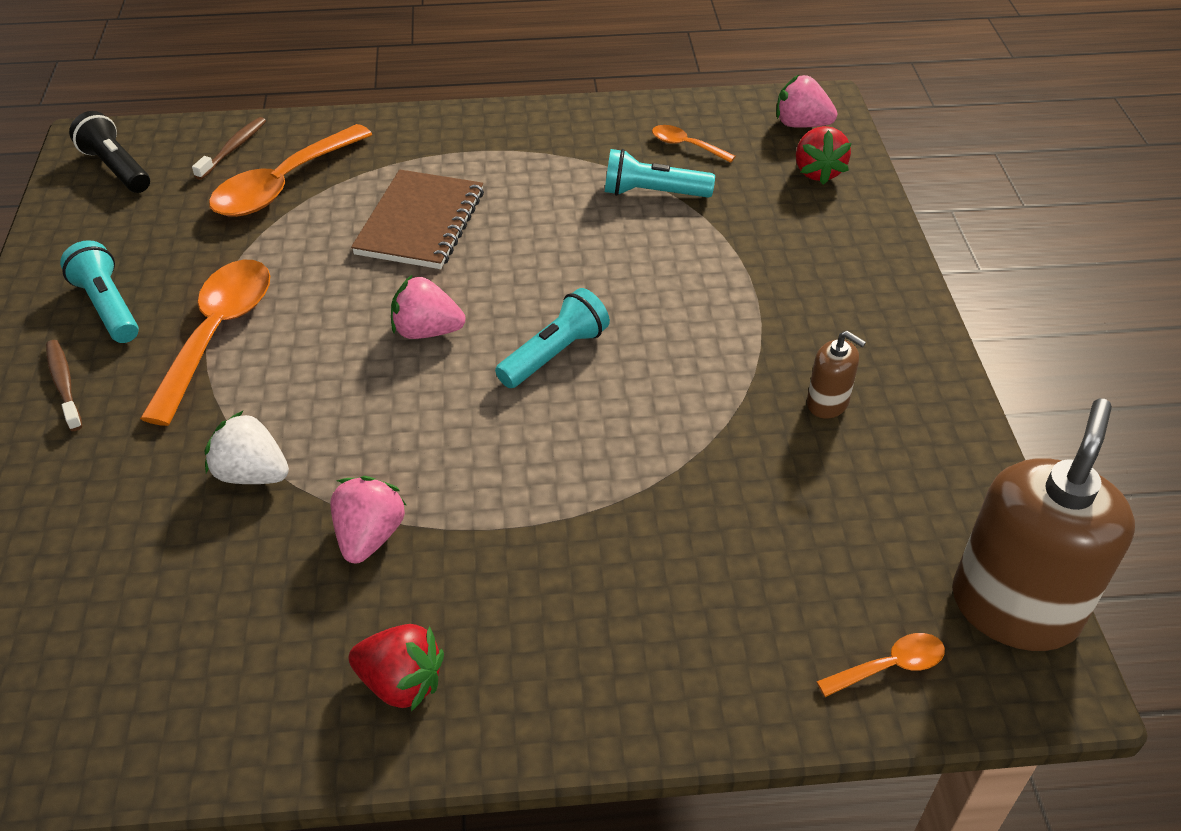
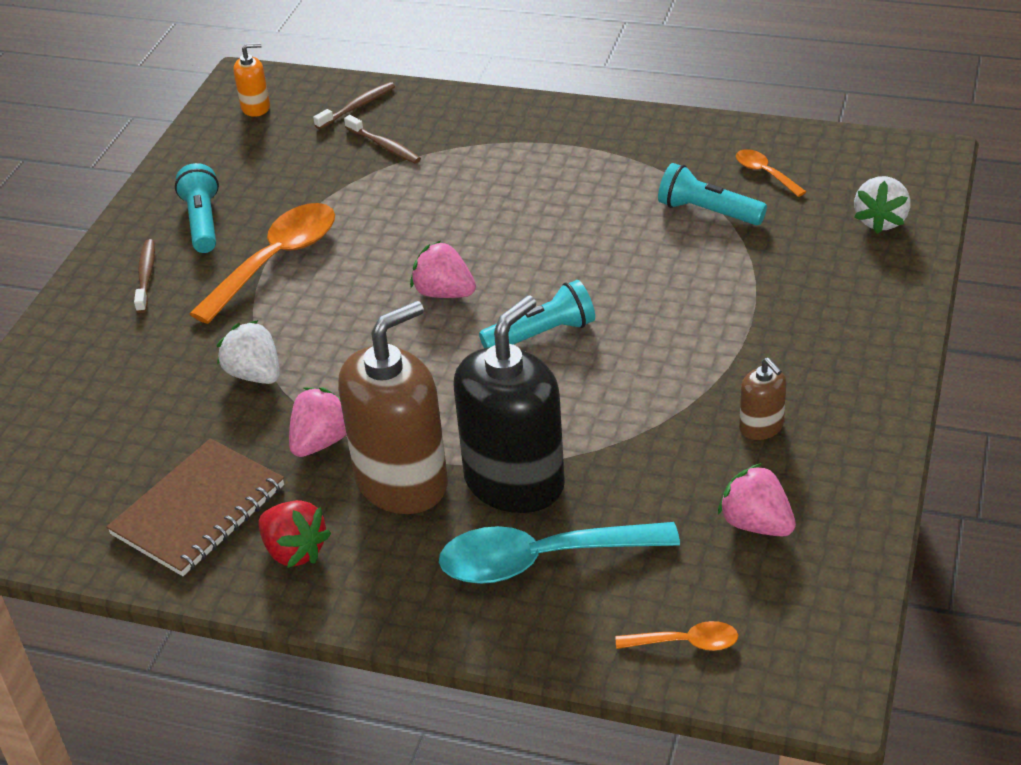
camera: 25 degrees right, 5 degrees down
black flashlight [69,111,150,193] -> orange soap dispenser [233,43,270,117]
orange spoon [209,124,373,217] -> brown toothbrush [344,115,421,163]
brown notebook [351,169,484,269] -> brown notebook moved to [106,438,284,576]
pink strawberry [776,75,837,128] -> pink strawberry moved to [718,463,796,537]
red strawberry [796,126,852,185] -> white strawberry [854,176,911,234]
brown soap dispenser [952,399,1135,651] -> brown soap dispenser moved to [338,301,448,514]
none -> turquoise spoon [439,522,680,584]
none -> black soap dispenser [453,295,565,513]

